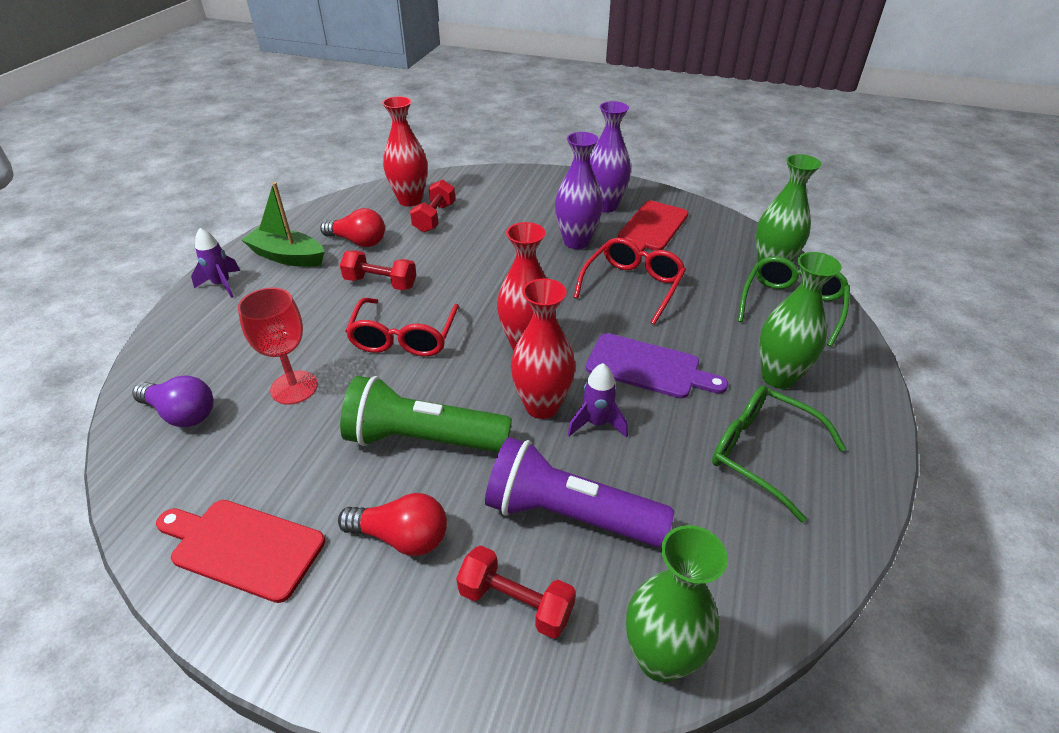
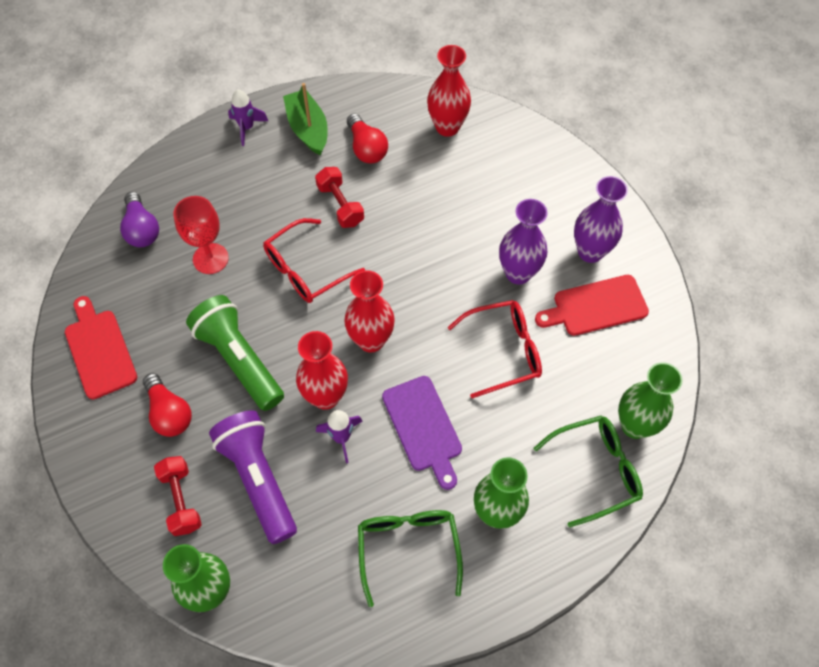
camera: 45 degrees right, 20 degrees up
red dumbbell [410,179,456,233] -> none

